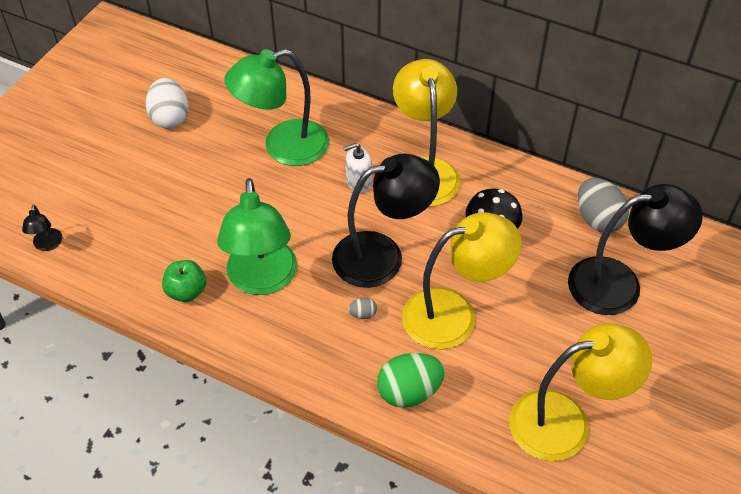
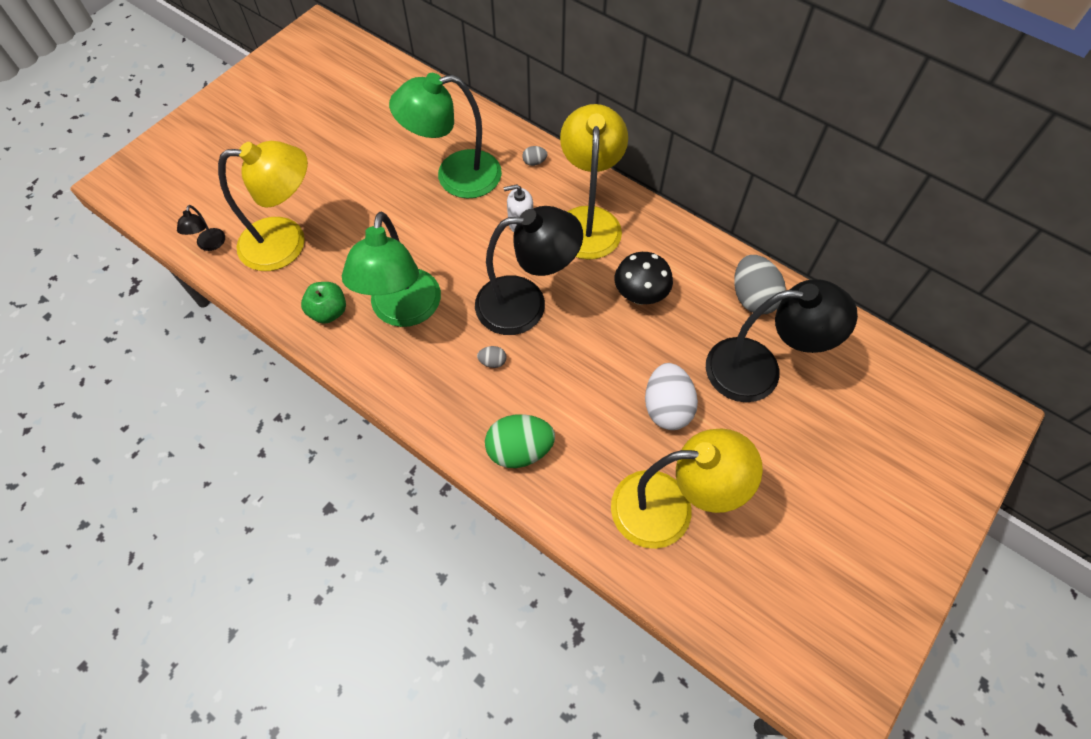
camera: 10 degrees right, 10 degrees up
white egg [145,78,189,129] -> white egg moved to [645,363,698,430]
yellow lamp [402,212,522,349] -> yellow lamp moved to [218,141,308,271]
none -> grey egg [522,146,547,166]

